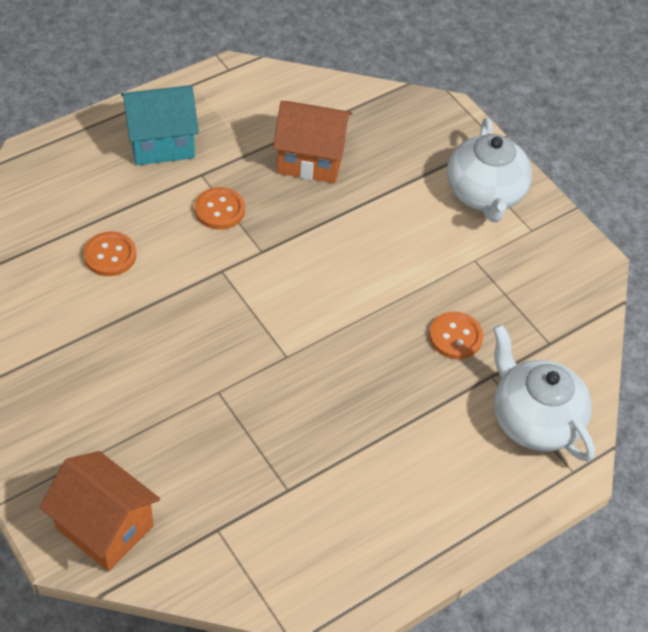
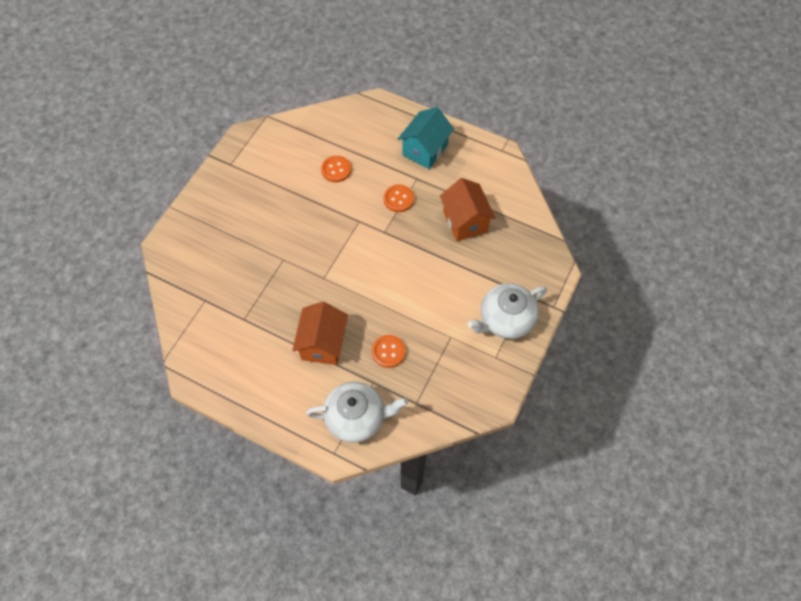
camera: 65 degrees right, 10 degrees up
orange house [40,451,160,571] -> orange house moved to [292,302,348,365]
turquoise house [121,85,199,165] -> turquoise house turned 75 degrees clockwise [398,107,454,169]
white teapot [493,324,595,462] -> white teapot turned 60 degrees clockwise [306,382,408,443]

